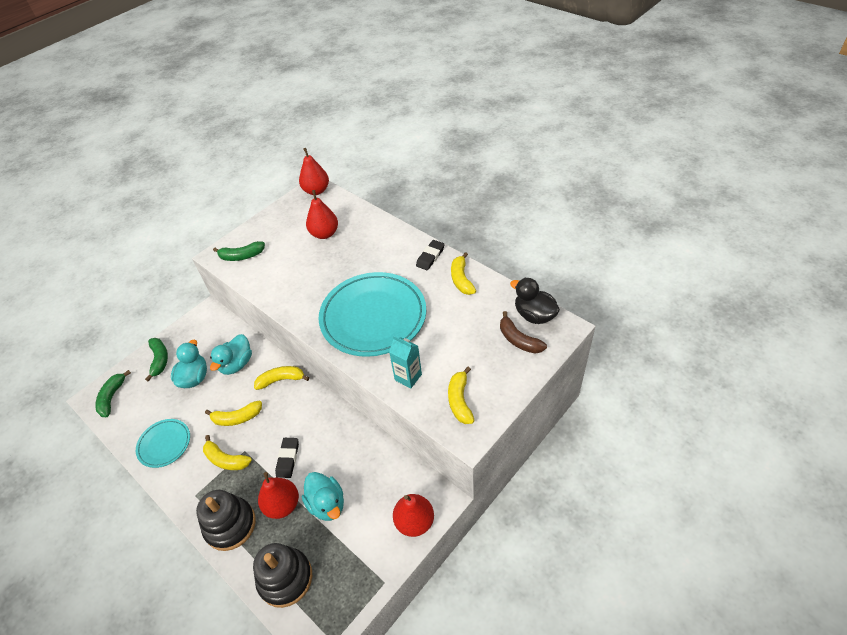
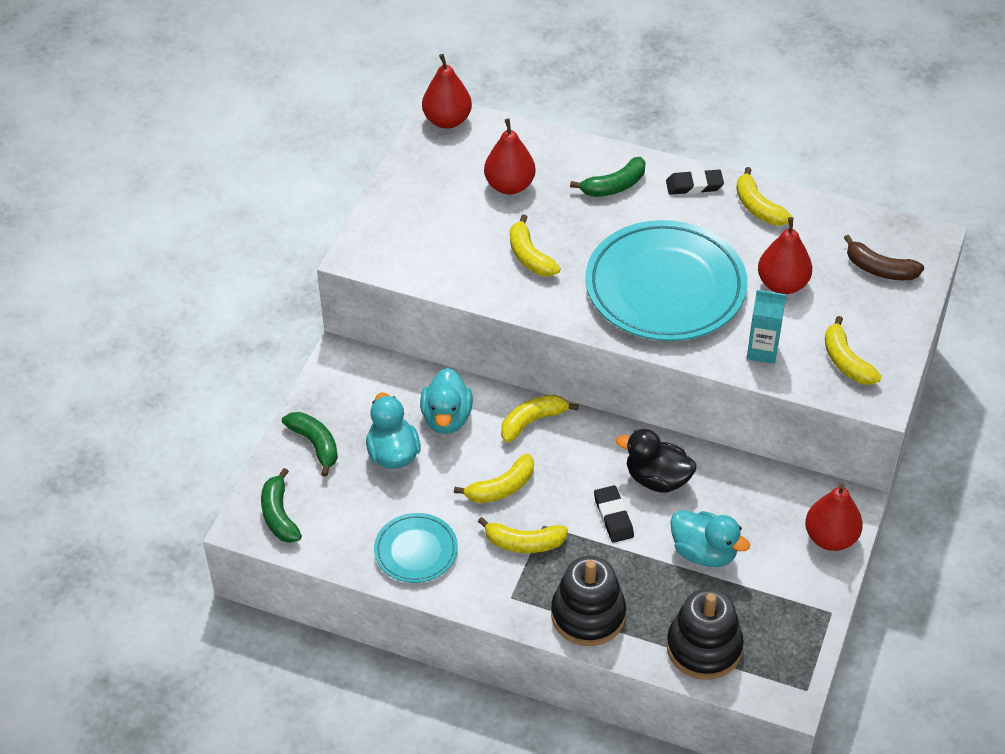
camera: 25 degrees left, 0 degrees up
green banana [213,241,265,261] -> green banana moved to [570,157,646,197]
red pear [258,472,299,519] -> red pear moved to [758,217,812,294]
black eraser [416,240,445,270] -> black eraser turned 75 degrees clockwise [666,169,724,195]
black duck [510,278,560,324] -> black duck moved to [616,429,696,493]
none -> yellow banana [510,214,560,276]

